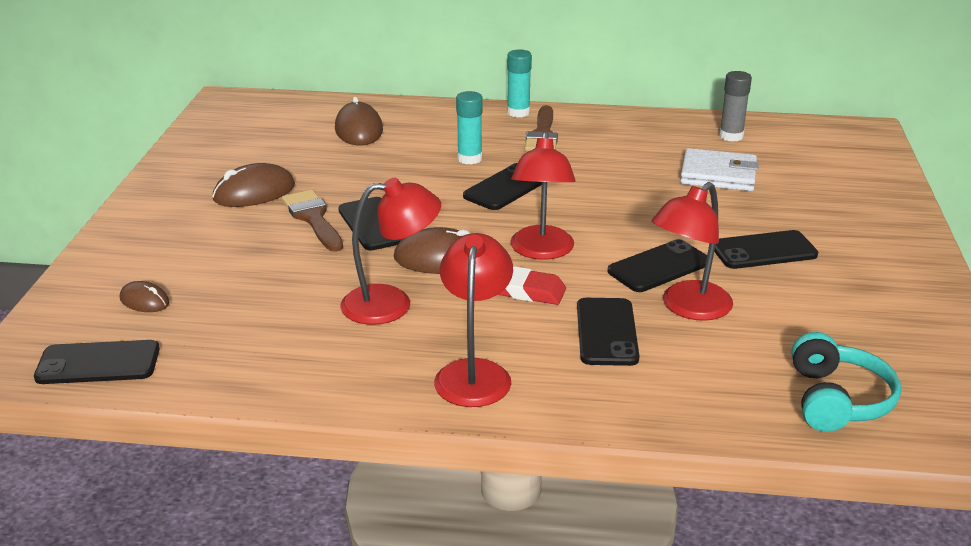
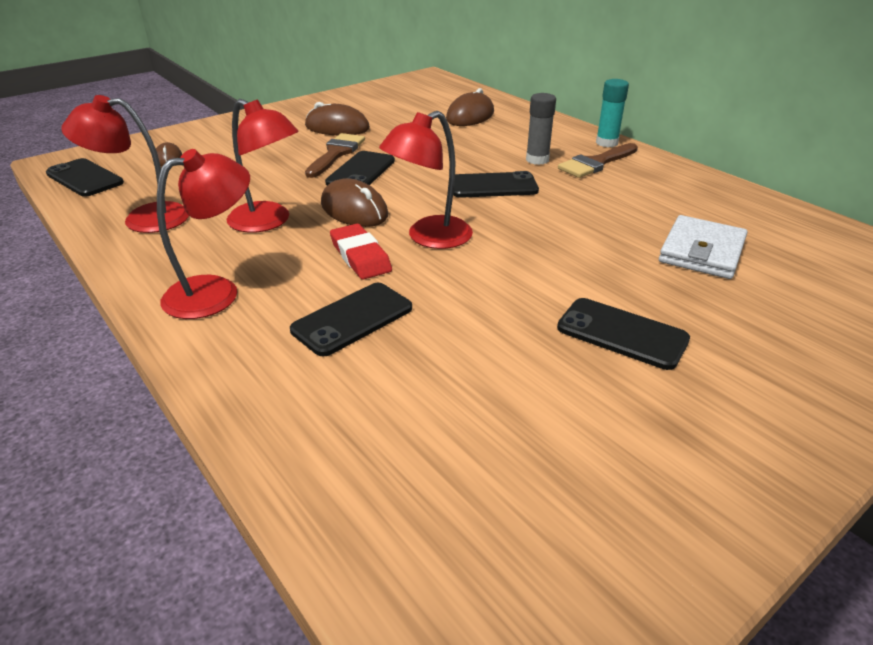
camera: 45 degrees right, 5 degrees up
turquoise glue stick [456,91,483,165] -> none
black phone [608,239,707,292] -> none
red lamp [652,182,733,321] -> red lamp moved to [61,95,189,233]
white wallet [680,148,759,191] -> white wallet turned 60 degrees clockwise [659,215,747,279]
grey glue stick [719,71,752,142] -> grey glue stick moved to [526,93,556,165]
turquoise headphones [792,332,901,432] -> none

